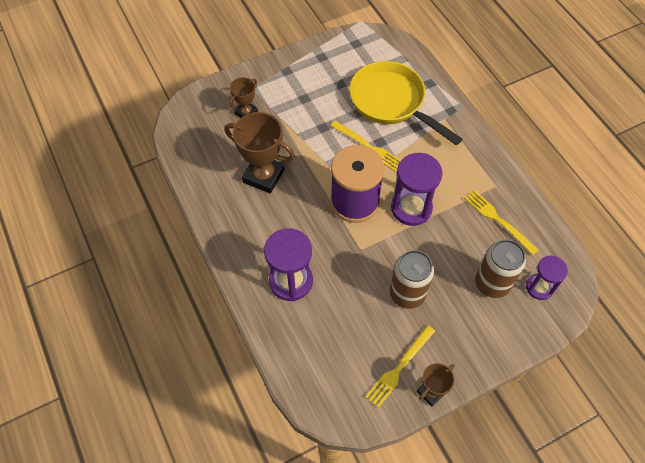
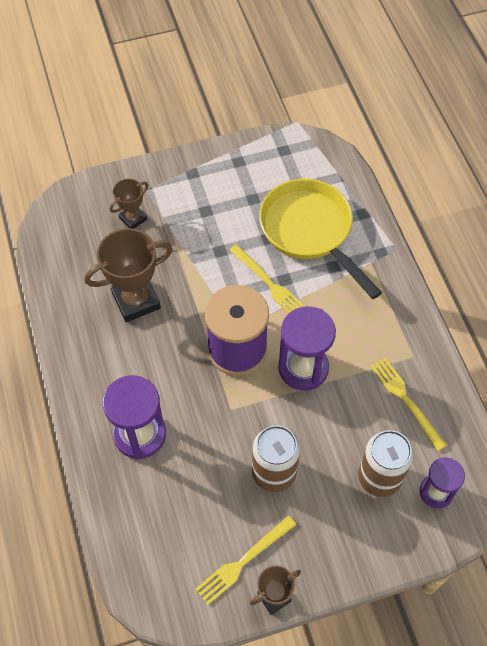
camera: 10 degrees right, 0 degrees up
brown trophy [224,112,295,193] -> brown trophy turned 60 degrees counterclockwise [84,228,173,322]

